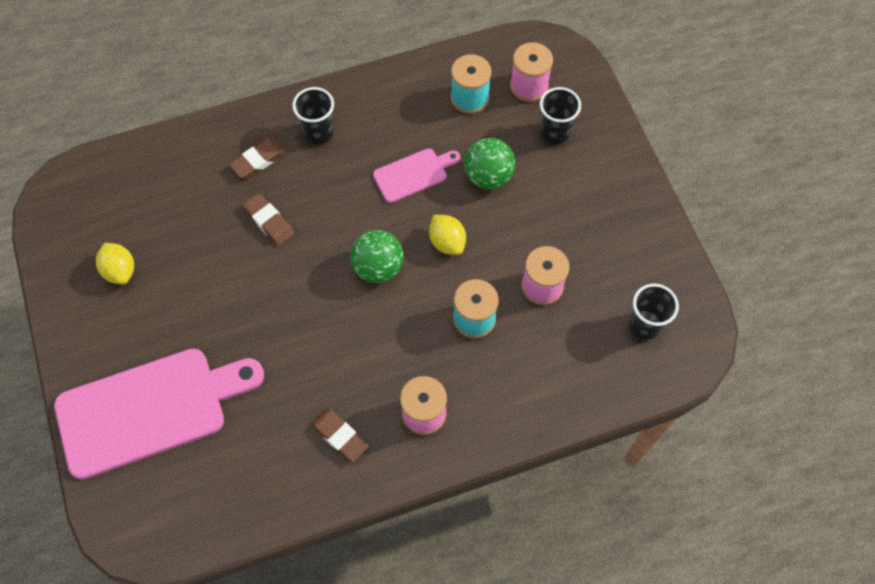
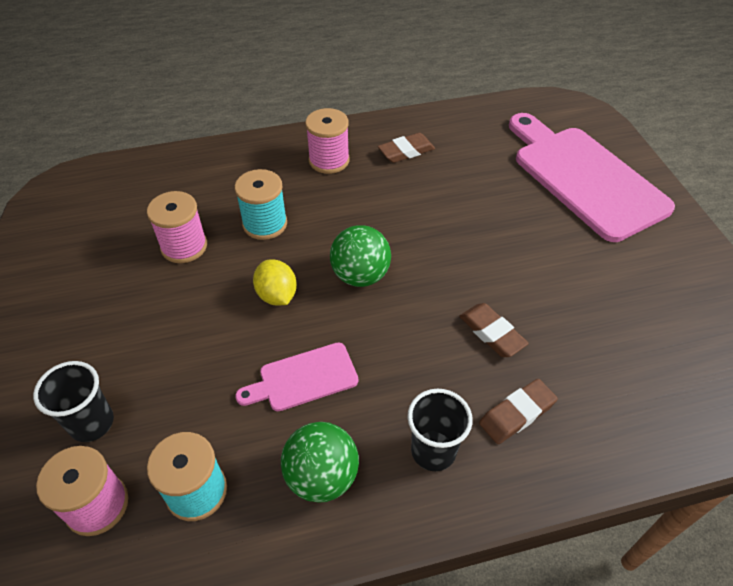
camera: 175 degrees left, 15 degrees down
pink cutting board [54,348,264,479] -> pink cutting board turned 75 degrees clockwise [509,113,675,242]
yellow lemon [96,243,134,284] -> none
brown eraser [310,408,369,462] -> brown eraser turned 75 degrees counterclockwise [378,133,435,163]
green ball [464,138,515,189] -> green ball moved to [281,422,359,503]
black cup [629,284,679,340] -> none

